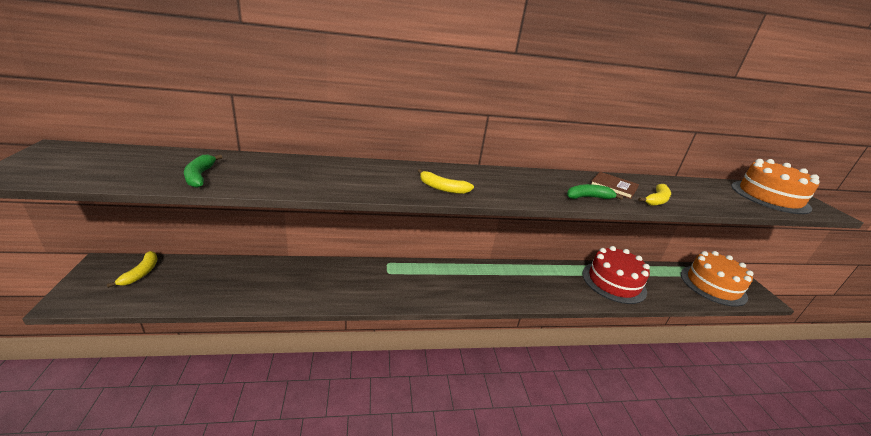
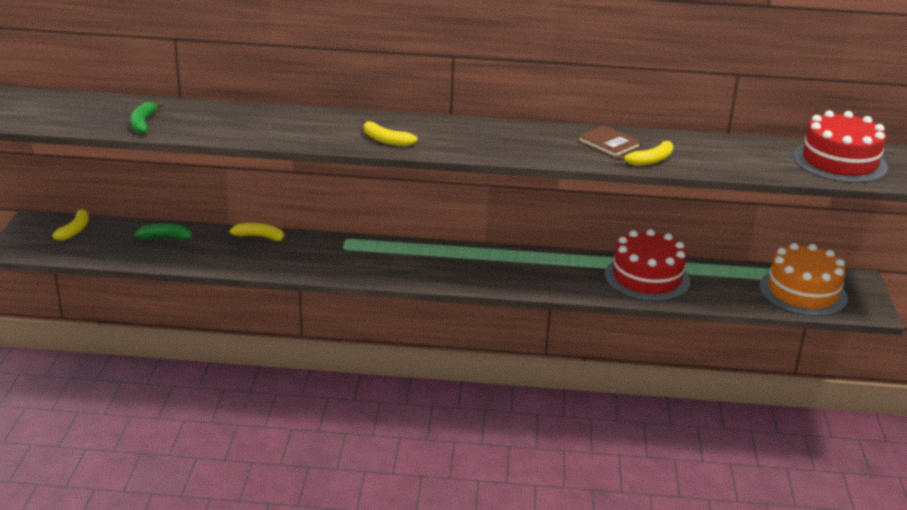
camera: 15 degrees right, 0 degrees up
green banana [567,184,623,200] -> green banana moved to [135,224,197,241]
orange cake [731,159,820,214] -> red cake [793,110,888,183]
none -> yellow banana [229,223,288,243]

